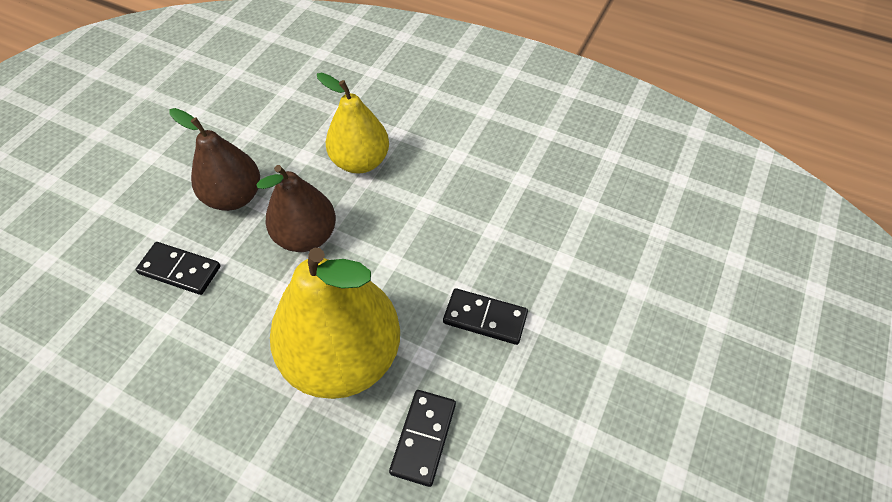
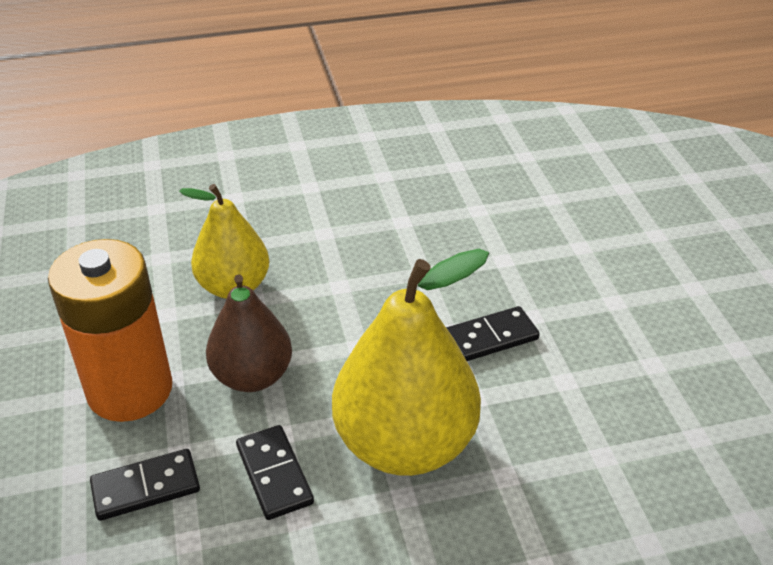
camera: 40 degrees left, 15 degrees down
brown pear [169,108,260,211] -> orange battery [48,239,172,422]
black domino [389,390,456,487] -> black domino moved to [236,425,314,520]

